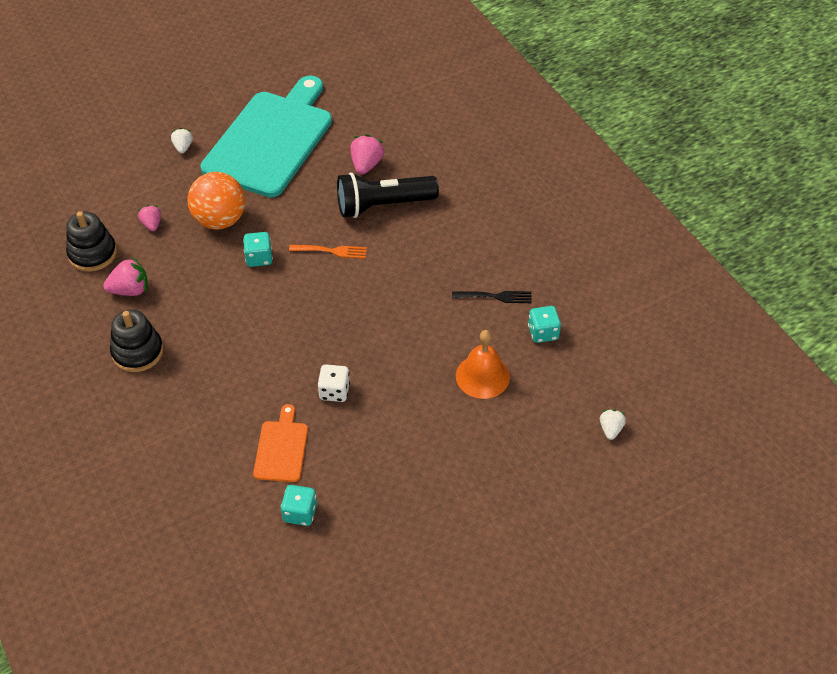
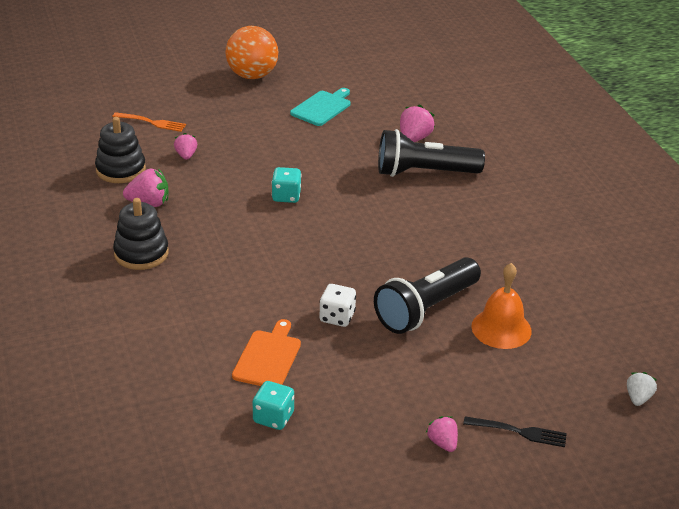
camera: 10 degrees right, 15 degrees down
white strawberry [171,128,193,154] -> none
orange ball [187,172,245,230] -> orange ball moved to [225,26,278,79]
turquoise cutting board [200,76,332,197] -> turquoise cutting board [290,88,351,126], size x0.43
orange fork [289,245,367,259] -> orange fork moved to [112,112,186,132]
black fork [452,291,532,303] -> black fork moved to [463,416,567,447]
turquoise dice [528,306,561,343] -> none
none -> black flashlight [374,257,481,334]
none -> pink strawberry [426,416,458,452]

